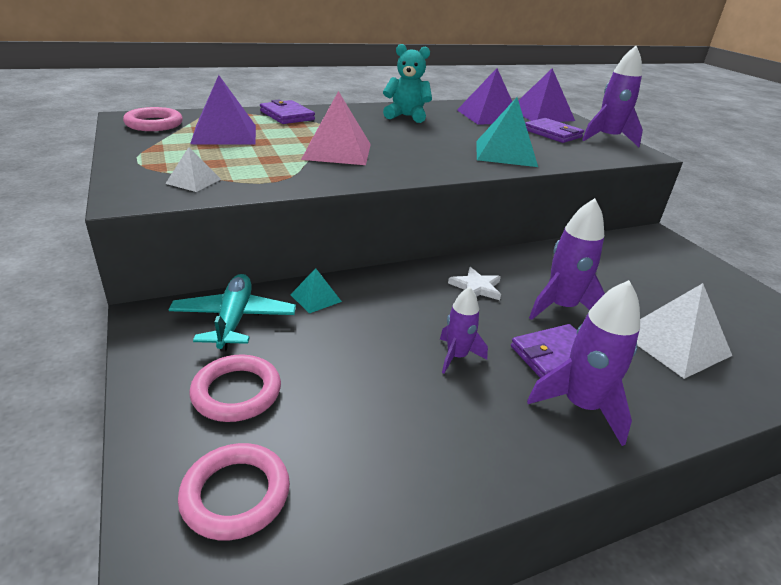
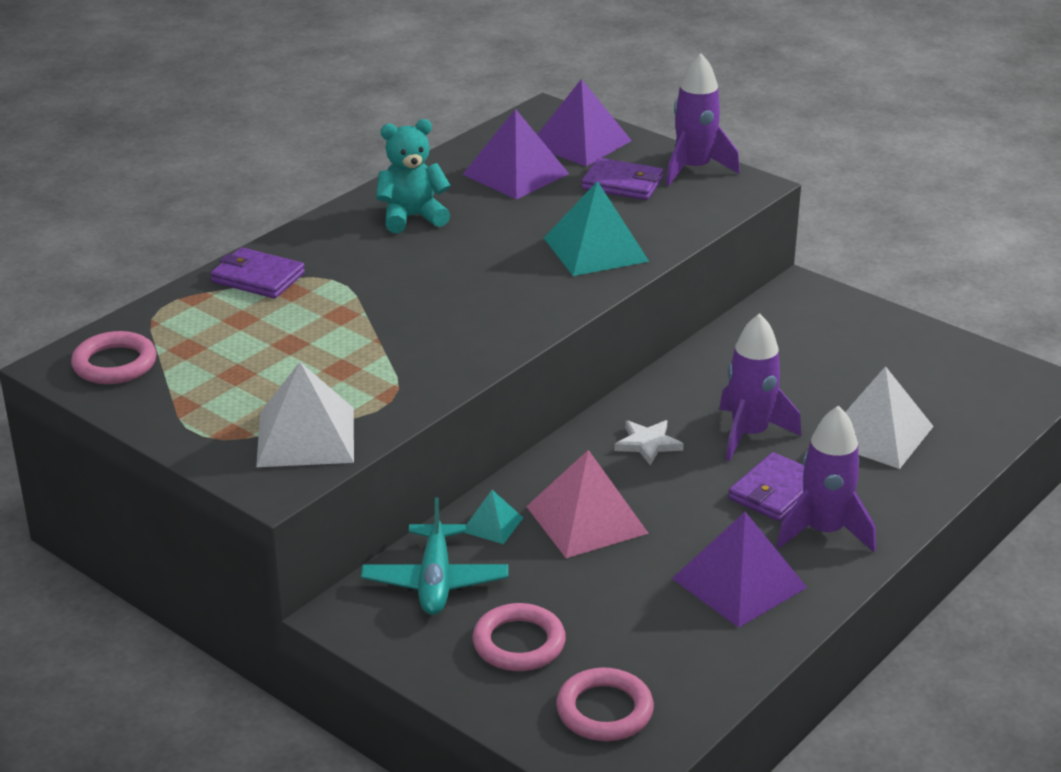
camera: 25 degrees left, 0 degrees up
white pyramid [165,147,221,192] -> white pyramid [256,362,354,467], size x1.96
turquoise plane [169,274,296,352] -> turquoise plane turned 150 degrees counterclockwise [361,498,508,615]
purple pyramid [190,75,256,145] -> purple pyramid moved to [672,512,807,628]
pink pyramid [301,91,371,165] -> pink pyramid moved to [526,450,649,558]
purple rocket [440,287,488,374] -> none

